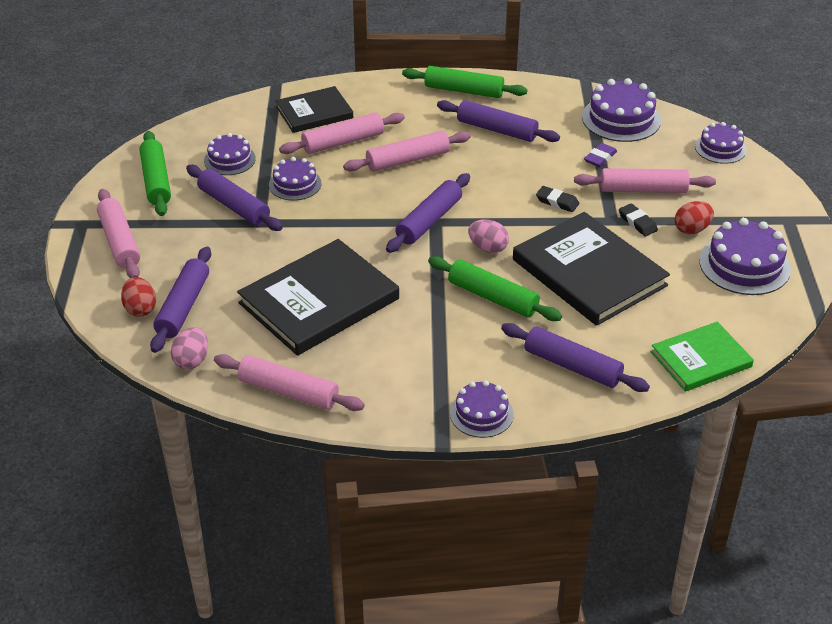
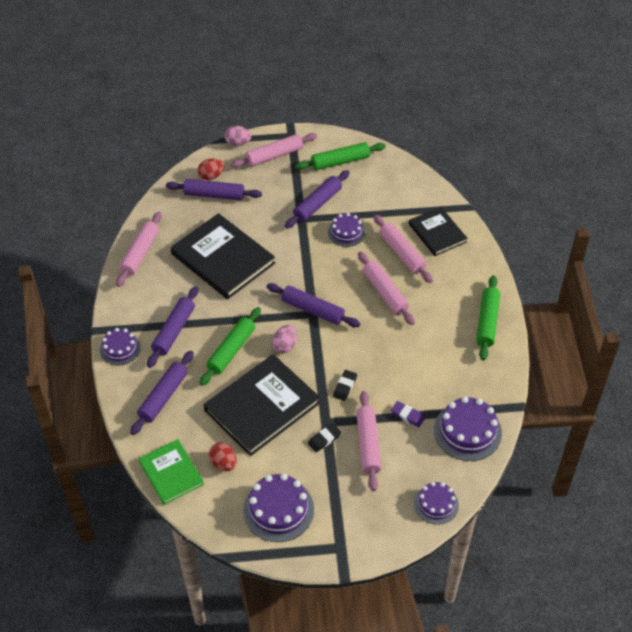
camera: 85 degrees right, 10 degrees up
pink egg [171,327,208,369] -> pink egg moved to [225,126,251,146]
purple cake [204,133,256,175] -> none
purple rolling pin [437,100,560,142] -> purple rolling pin moved to [147,286,198,368]
red egg [675,201,714,235] -> red egg moved to [209,442,237,471]

